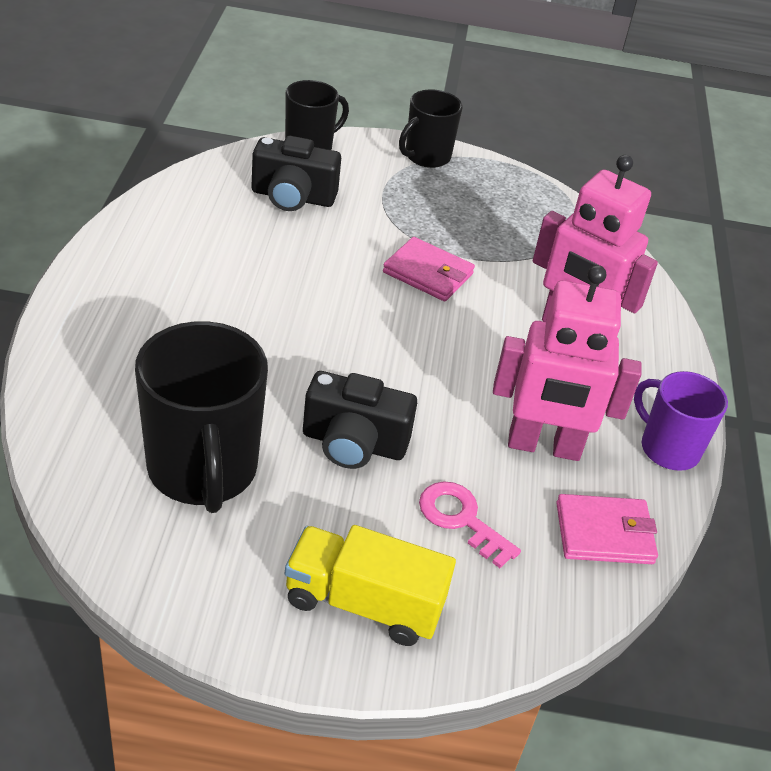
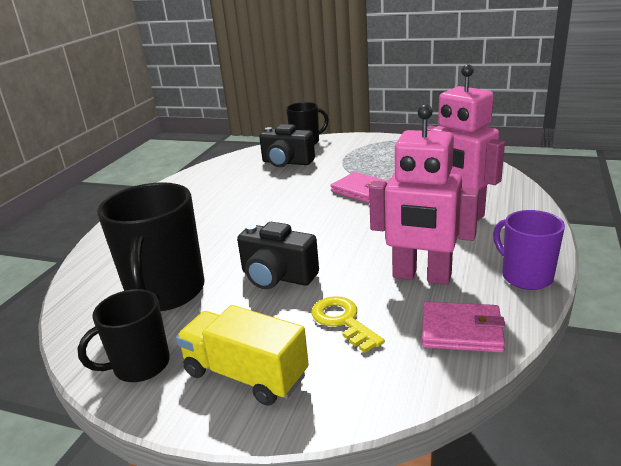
camera: 20 degrees right, 15 degrees down
black mug [399,89,462,168] -> black mug moved to [77,289,170,382]
pink key [419,481,521,568] -> yellow key [312,296,385,353]

